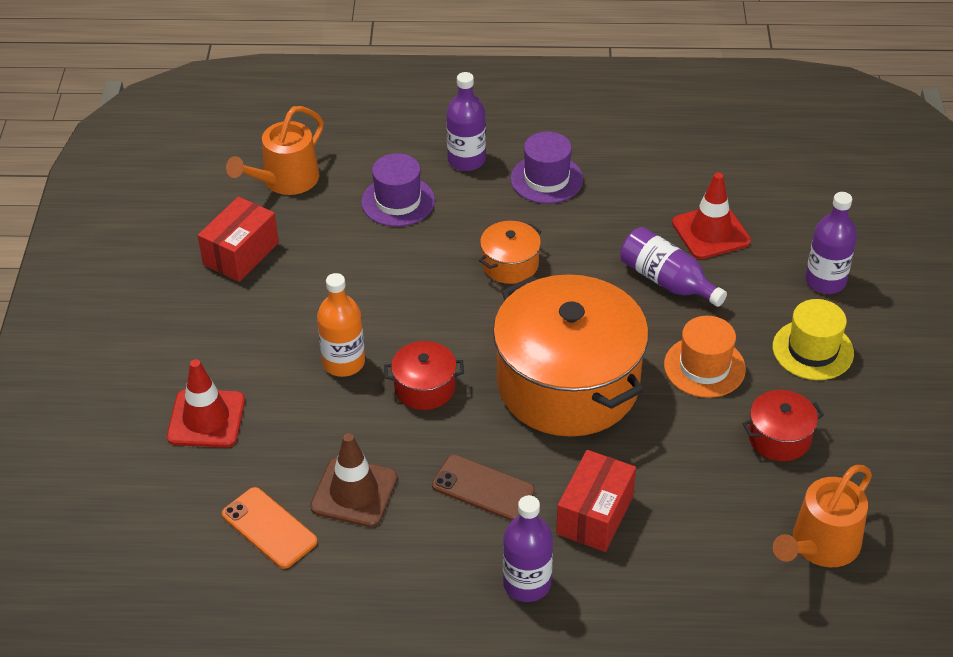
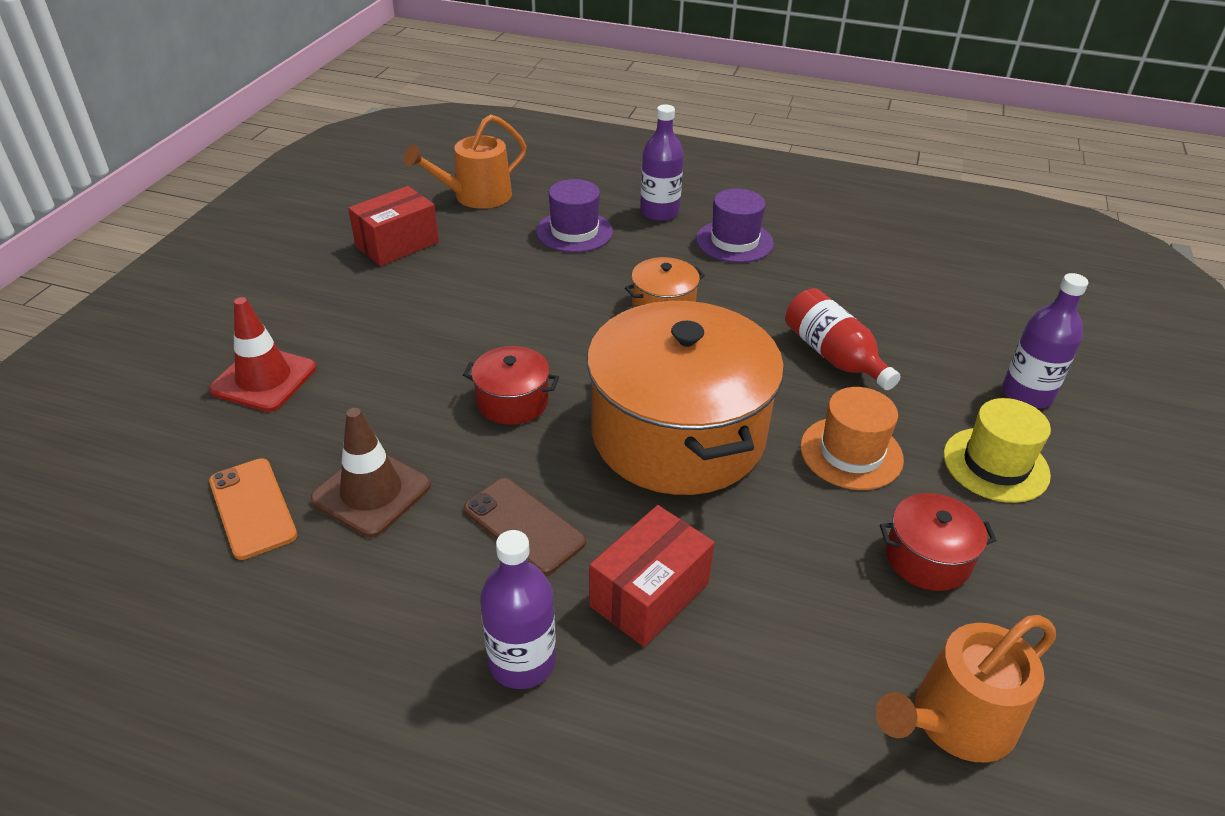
camera: 15 degrees right, 5 degrees down
orange bottle [317,273,365,377] -> none
purple bottle [620,227,727,307] -> red bottle [785,288,901,390]
red traffic cone [672,173,751,259] -> none

